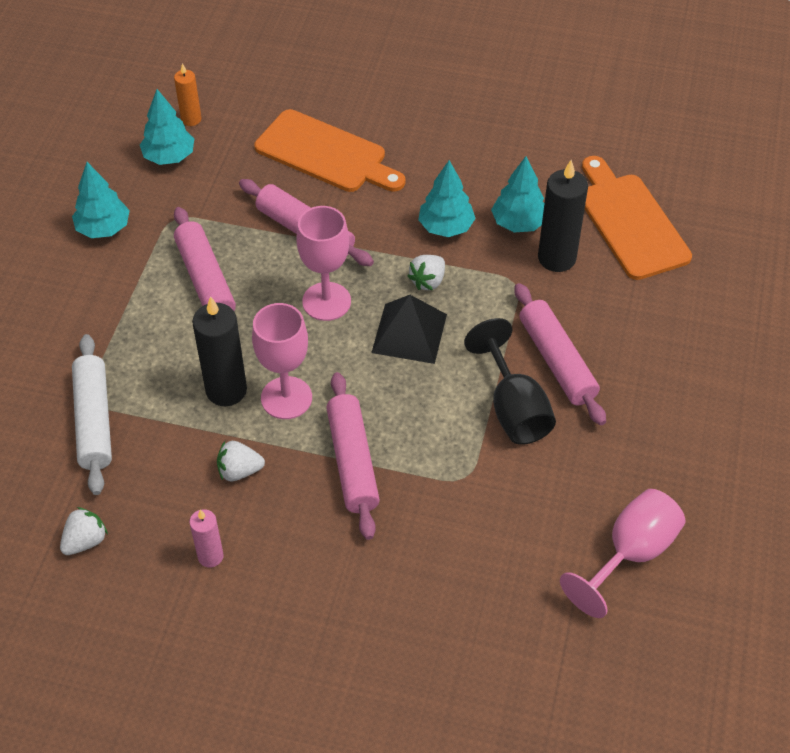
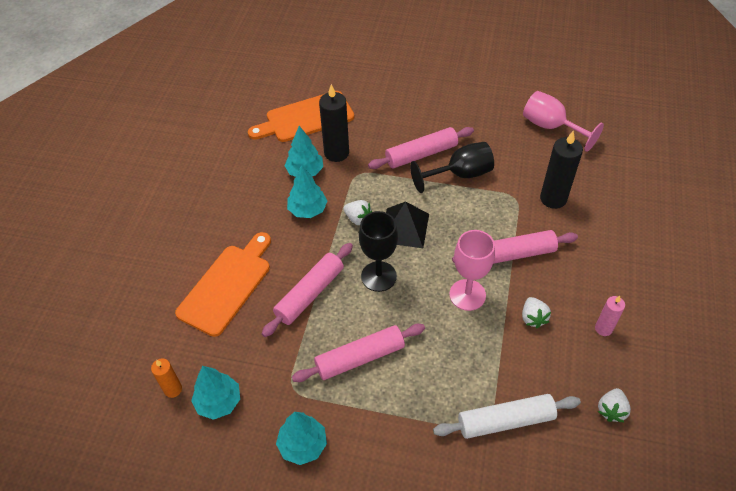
camera: 90 degrees left, 0 degrees up
white strawberry [60,507,108,555] -> white strawberry turned 105 degrees counterclockwise [598,388,631,422]
black candle [192,296,247,406] -> black candle moved to [540,131,583,209]
pink goblet [296,206,351,321] -> black goblet [359,211,398,292]

